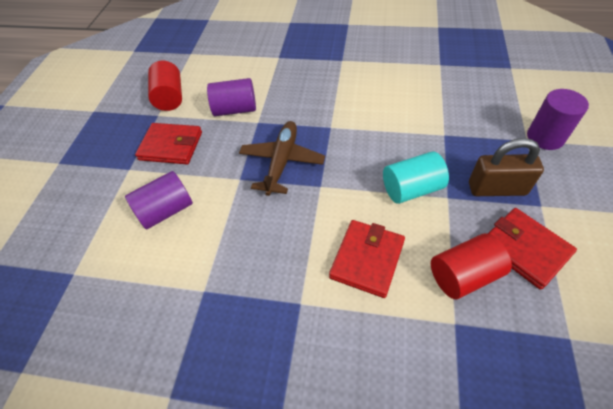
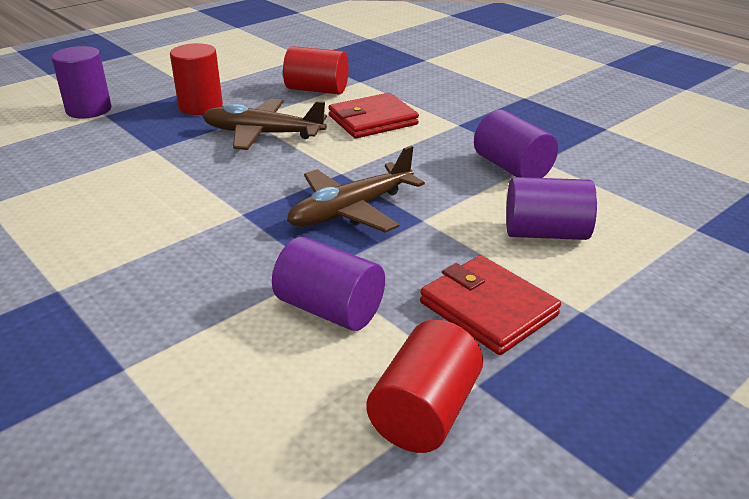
camera: 145 degrees left, 20 degrees down
turquoise cylinder [383,151,449,204] -> brown plane [203,99,327,150]
brown padlock [469,138,544,196] -> red cylinder [170,43,223,115]
red wallet [488,208,577,290] -> none
none -> purple cylinder [474,110,558,178]

